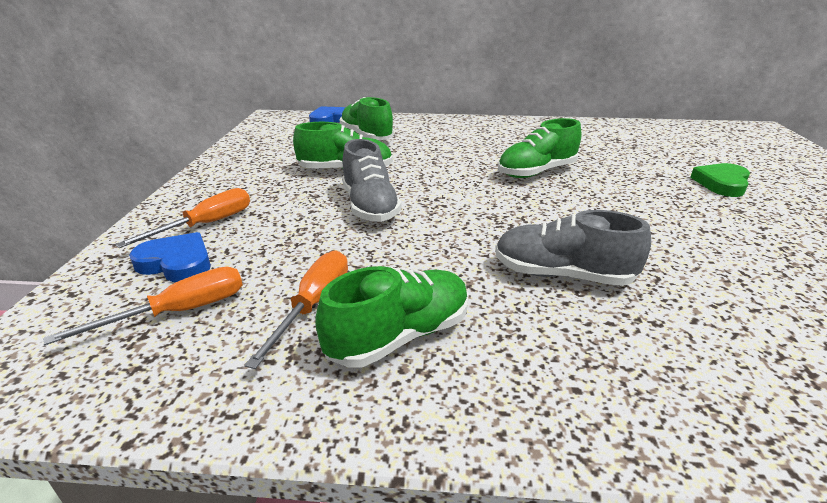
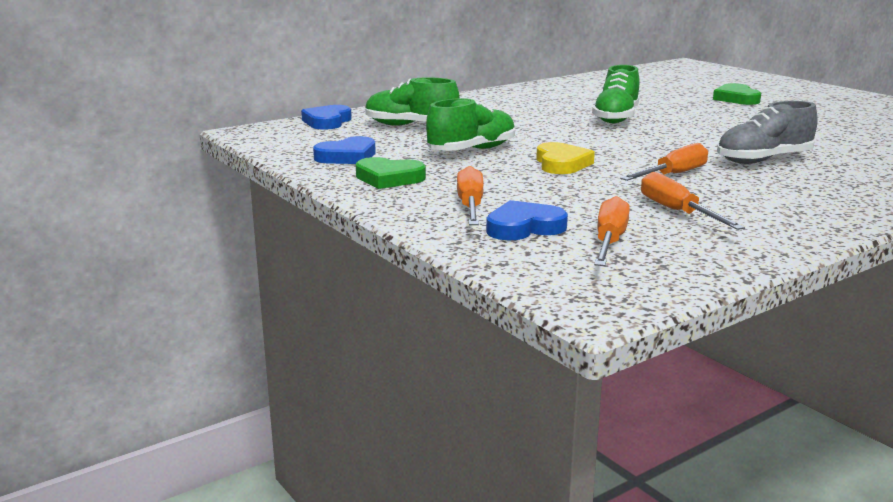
camera: 40 degrees left, 10 degrees down
green shoe [315,266,469,368] -> none
grey shoe [342,139,402,222] -> yellow heart [536,142,595,174]
none -> blue heart [313,136,376,164]
none -> green heart [356,157,426,189]
none -> orange screwdriver [620,143,708,181]

